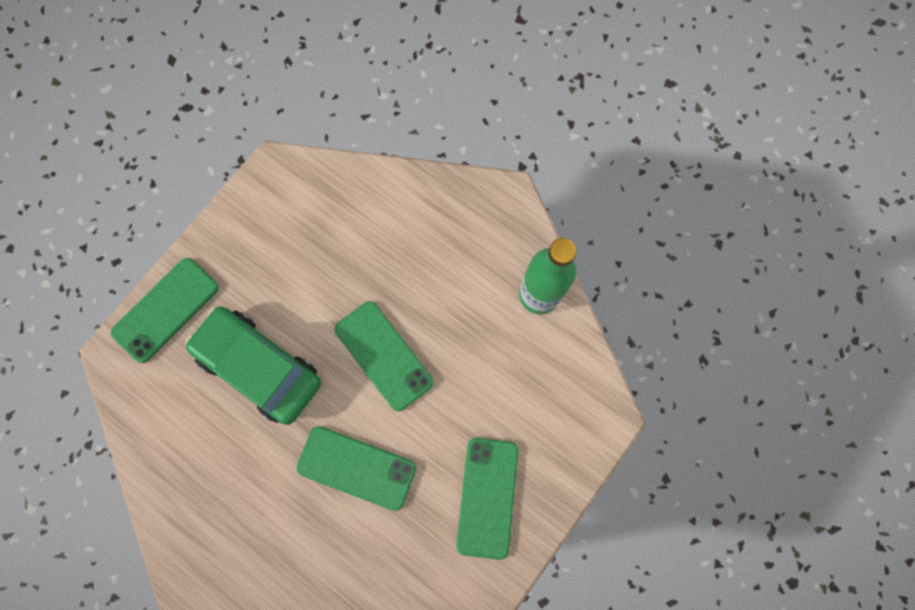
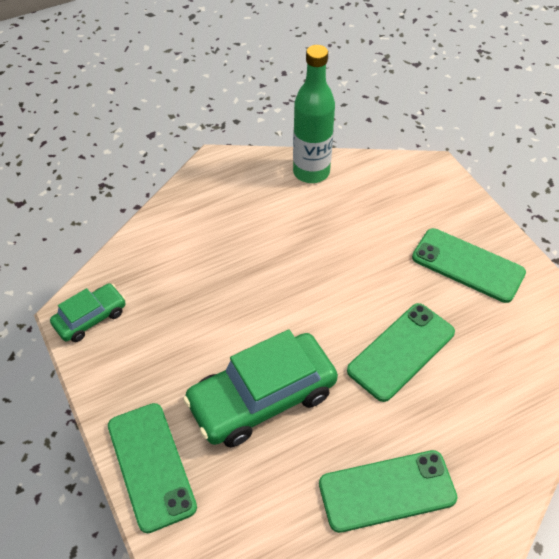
camera: 65 degrees left, 25 degrees down
green phone [335,301,434,411] -> green phone moved to [319,450,457,533]
none -> green car [50,283,126,342]

